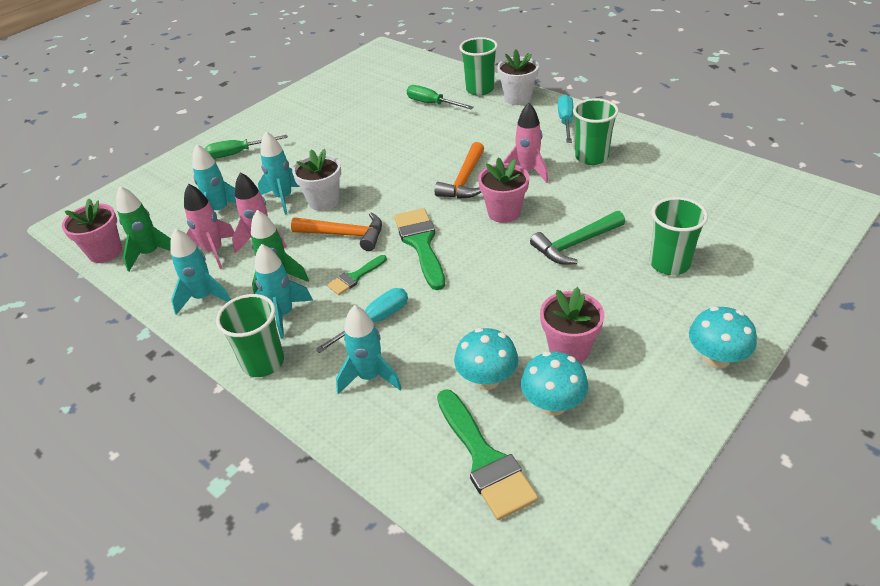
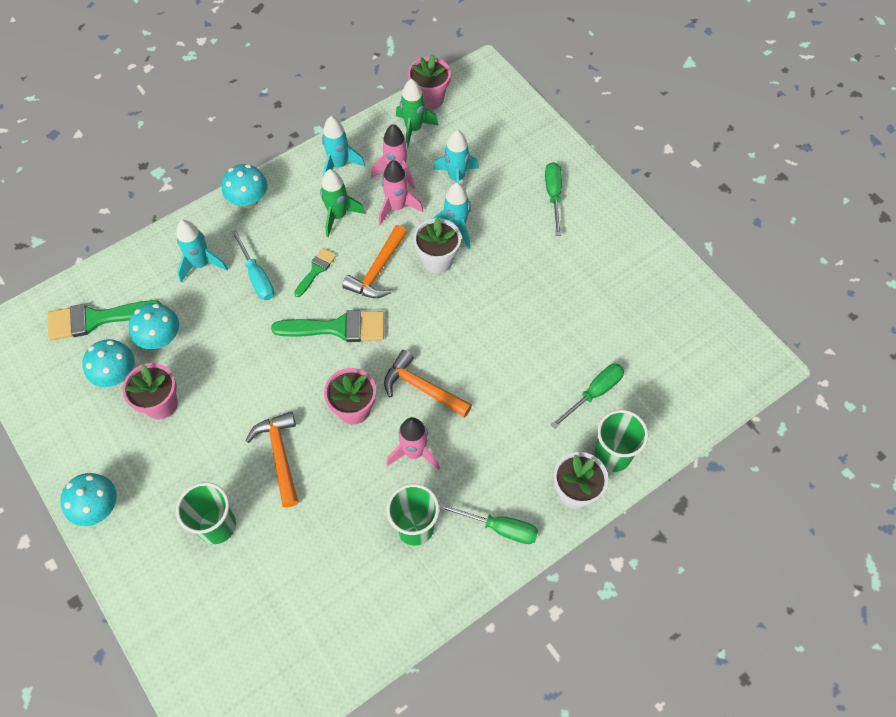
camera: 100 degrees right, 20 degrees up
green cup [216,294,284,377] -> turquoise mushroom [222,164,267,208]
turquoise rocket [255,244,313,339] -> none
green brush [327,255,387,295] -> green brush turned 60 degrees clockwise [294,248,336,297]
green hammer [530,211,625,265] -> orange hammer [246,412,298,508]
turquoise screwdriver [558,95,573,143] -> green screwdriver [439,503,538,544]

